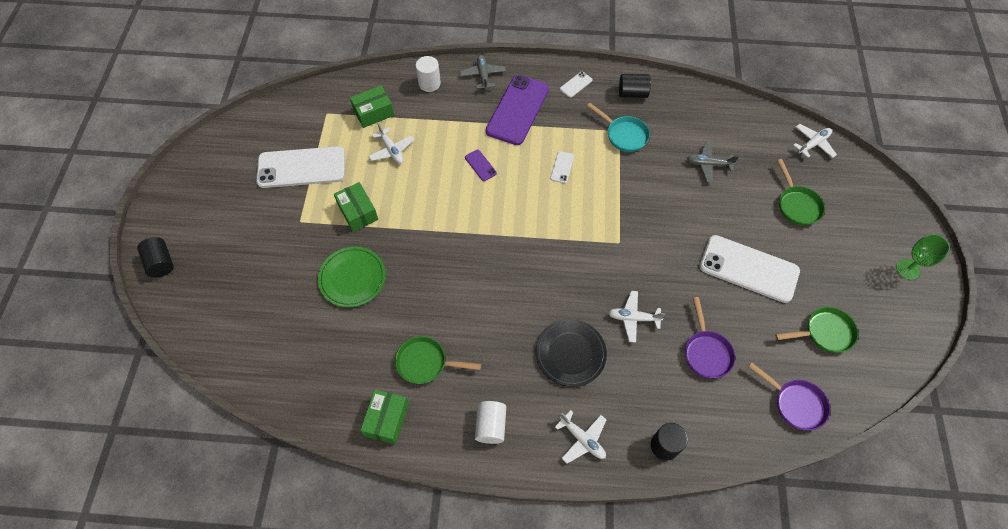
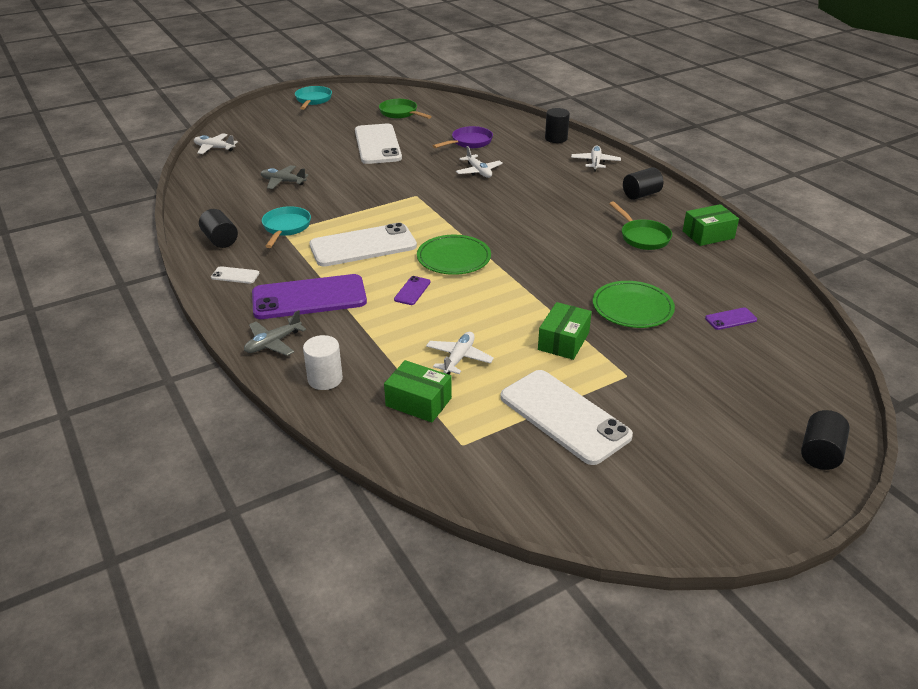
camera: 125 degrees left, 25 degrees down
white cylinder [475,401,506,444] -> black cylinder [623,167,663,200]
black plate [535,319,607,387] -> none
white phone [550,151,574,183] -> white phone [309,223,417,267], size x2.38
grey plane [687,141,739,182] -> grey plane turned 135 degrees clockwise [261,165,309,189]
purple pan [748,362,830,430] -> none
green pan [777,159,825,226] -> none
green goblet [896,234,950,280] -> turquoise pan [295,86,332,110]
none -> green plate [417,235,491,275]
none -> purple phone [705,308,757,330]

